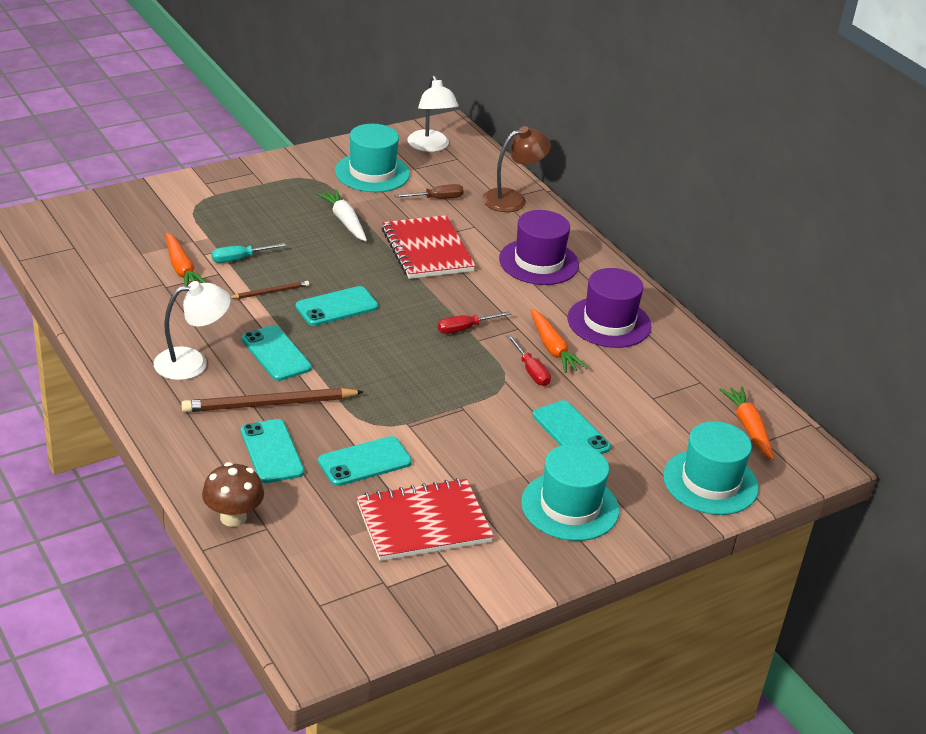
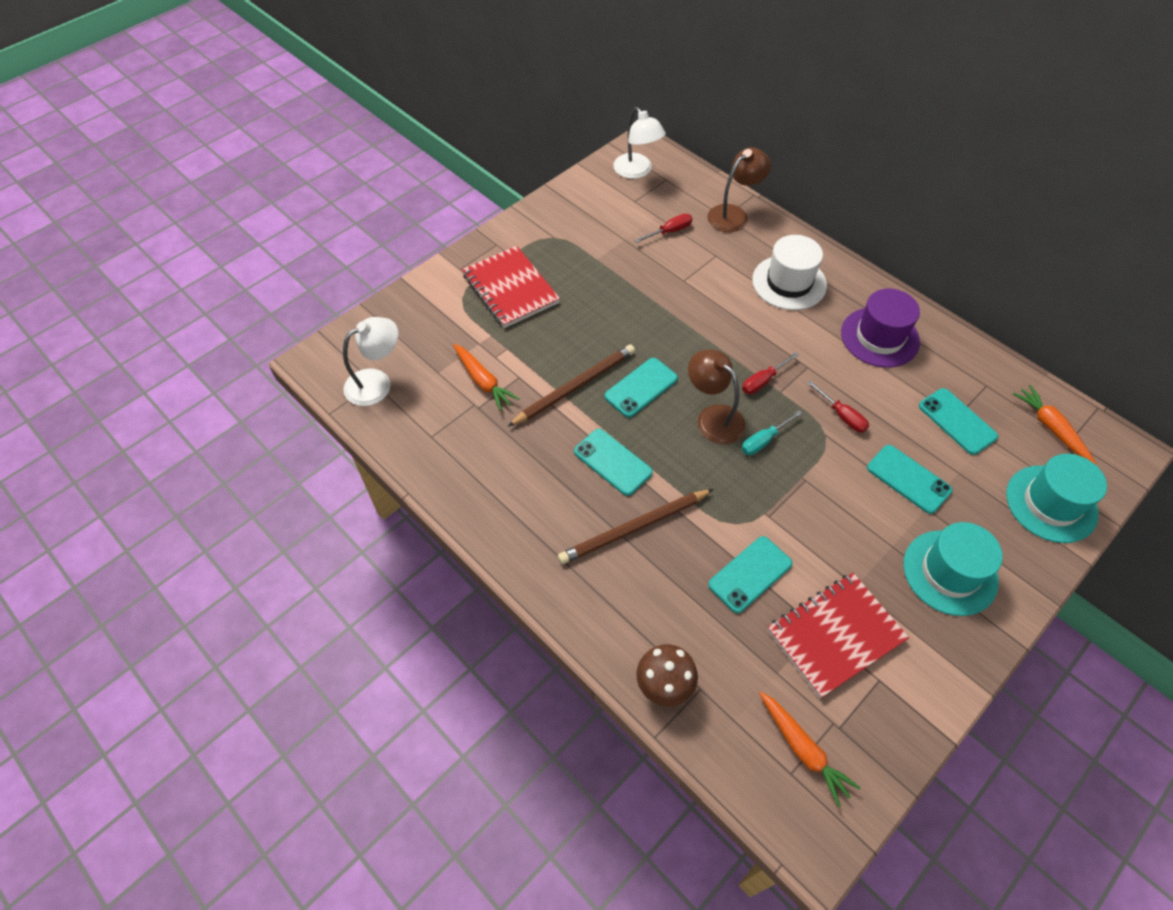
camera: 10 degrees left, 20 degrees up
white lamp [154,281,231,380] -> white lamp moved to [343,317,398,406]
turquoise screwdriver [211,243,286,263] -> turquoise screwdriver moved to [742,410,802,455]
brown pencil [230,281,309,299] -> brown pencil [508,344,635,427], size x1.95
turquoise phone [241,419,304,483] -> turquoise phone moved to [919,388,998,455]
white carrot [317,189,367,242] -> none
turquoise hat [335,124,410,192] -> none
red notebook [382,215,476,279] -> red notebook moved to [462,246,560,328]
brown screwdriver [394,184,464,199] -> red screwdriver [635,214,692,243]
purple hat [499,210,579,285] -> white hat [752,235,827,310]
orange carrot [530,308,587,373] -> orange carrot moved to [759,691,860,807]
none -> brown lamp [688,349,746,444]

